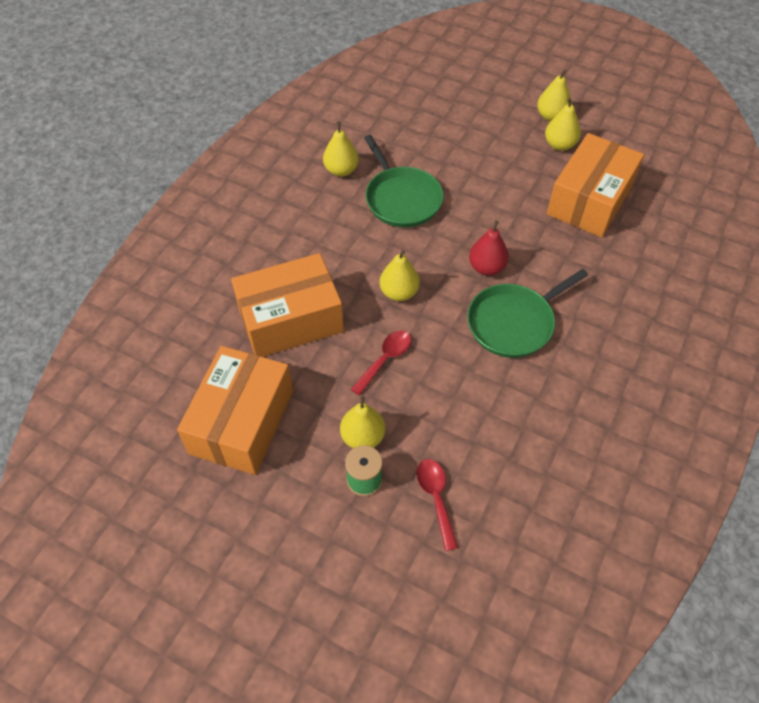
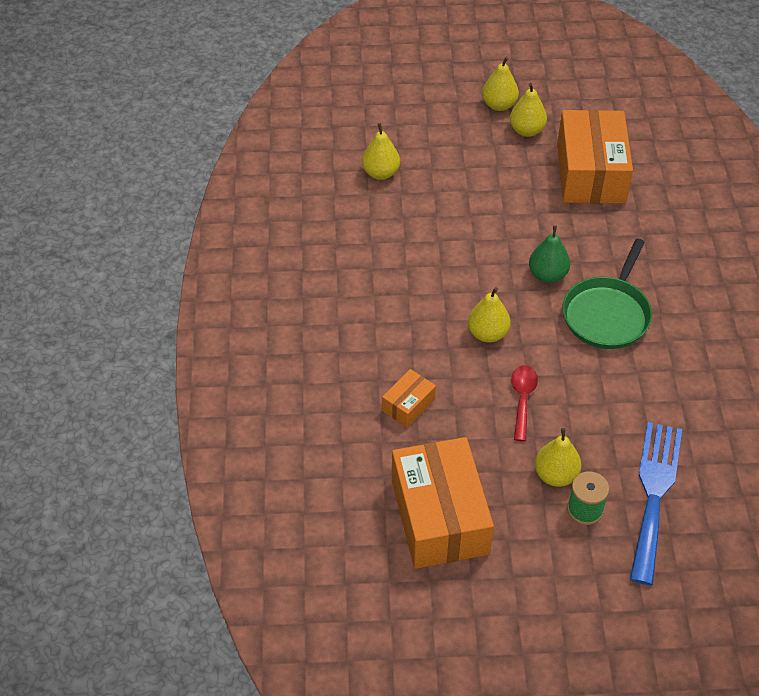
camera: 30 degrees left, 5 degrees down
orange box [231,253,344,357] -> orange box [382,369,436,428], size x0.46
yellow pear [323,122,359,177] -> yellow pear moved to [362,123,400,180]
green pan [364,135,444,227] -> none
red spoon [417,459,458,551] -> blue fork [630,422,682,585]
red pear [469,221,509,276] -> green pear [529,225,570,283]

